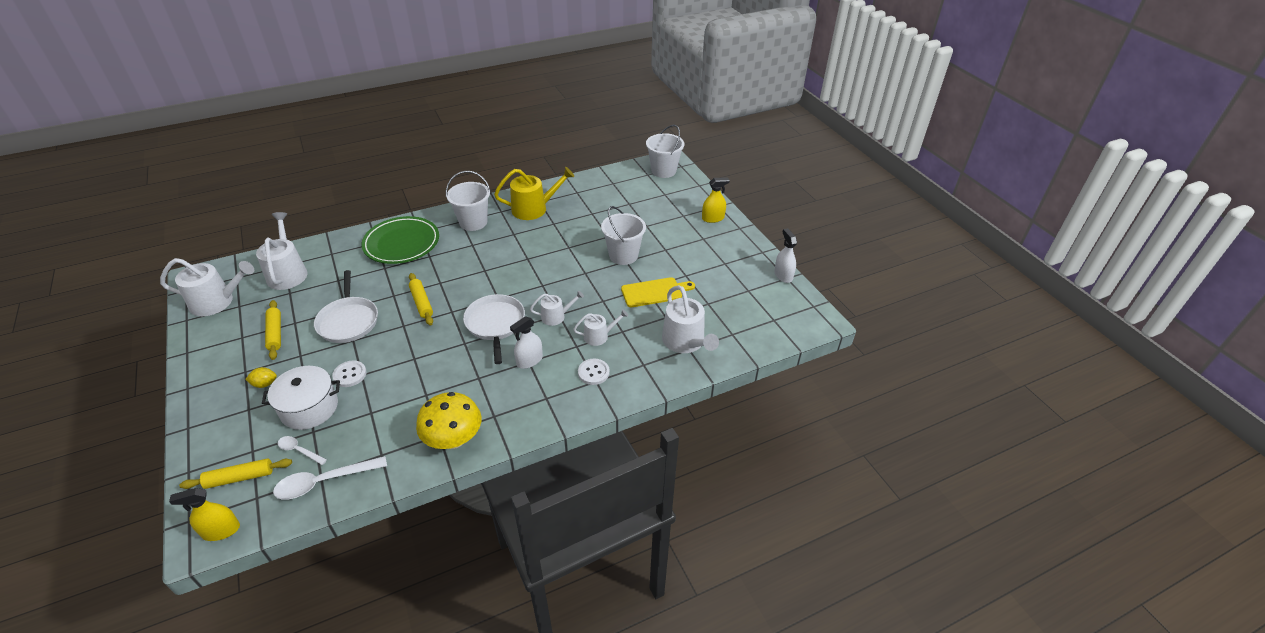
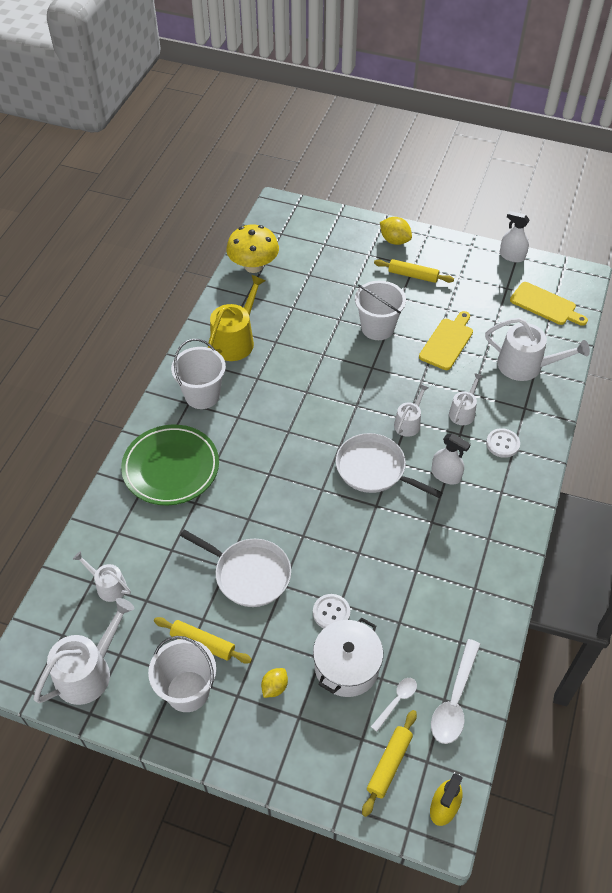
camera: 45 degrees left, 10 degrees up
white watering can [256,212,308,290] -> white watering can [73,551,131,602], size x0.57
white spoon [278,436,327,465] -> white spoon turned 150 degrees clockwise [371,678,417,732]
yellow rolling pin [409,273,433,325] -> yellow rolling pin moved to [374,259,454,283]
yellow mushroom [416,392,482,449] -> yellow mushroom moved to [226,225,279,273]
white spray bottle [510,316,543,369] -> white spray bottle turned 60 degrees counterclockwise [431,433,471,484]
white bucket [646,125,684,178] -> white bucket moved to [148,636,216,712]
yellow spray bottle [702,177,730,223] -> yellow lemon [380,217,412,245]
none -> yellow cutting board [510,282,588,326]

